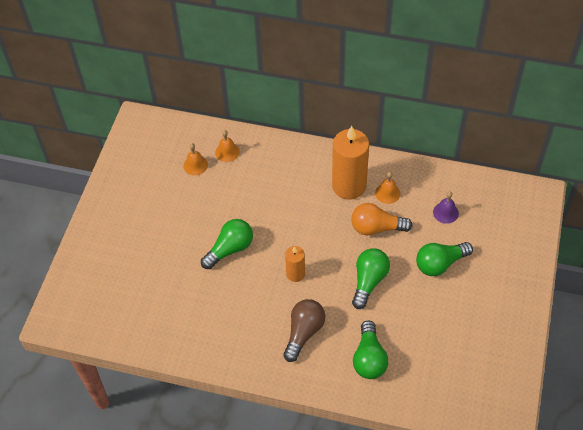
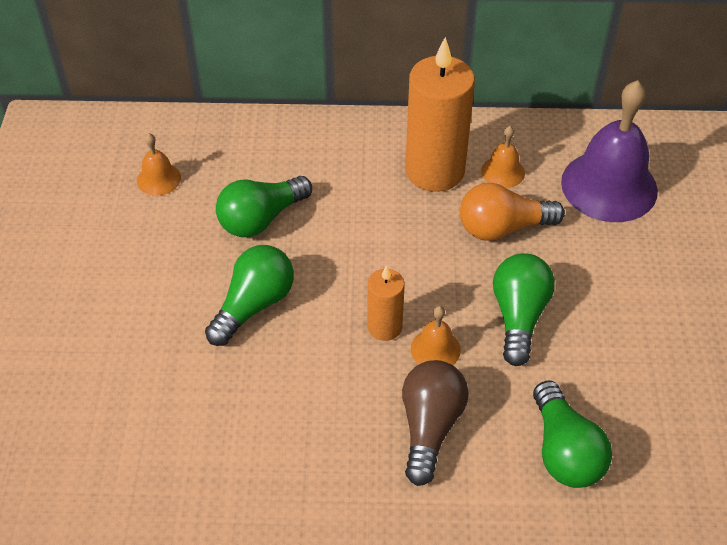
camera: 15 degrees left, 5 degrees down
orange bell [215,130,240,162] -> orange bell moved to [411,306,461,365]
green light bulb [416,242,473,276] -> green light bulb moved to [216,176,312,237]
purple bell [433,191,459,224] -> purple bell [561,80,658,222], size x2.16

